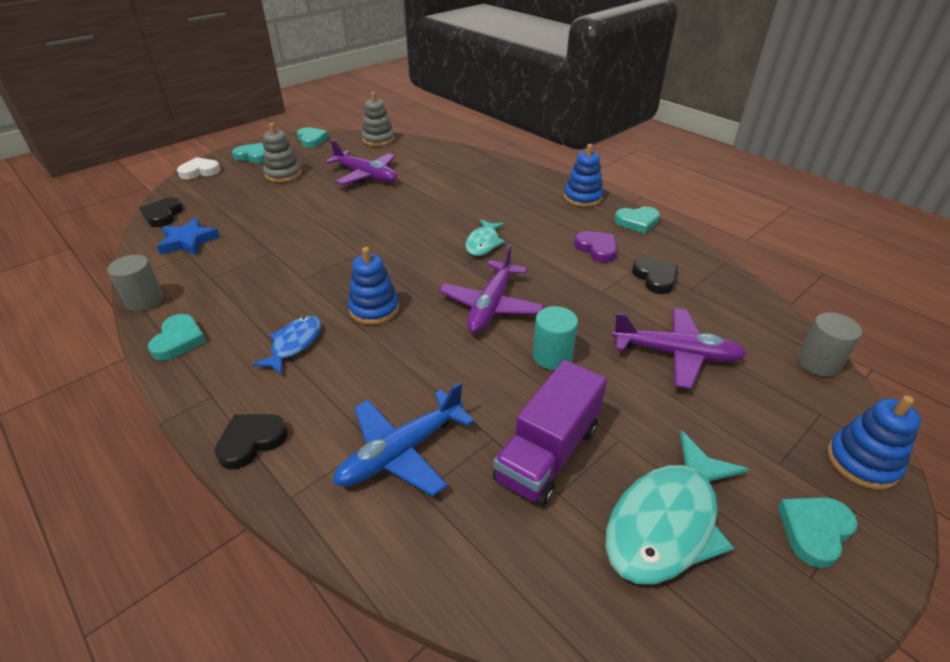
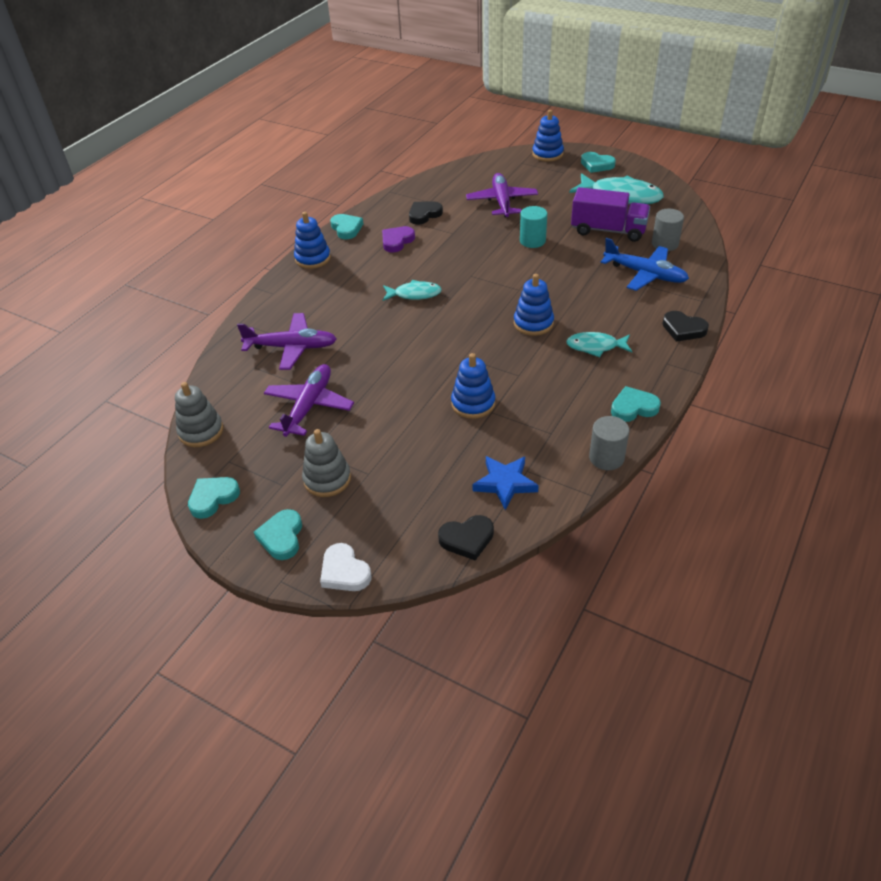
camera: 105 degrees left, 5 degrees up
blue fish [252,316,321,375] -> turquoise fish [566,332,632,357]
purple plane [439,244,544,333] -> purple plane moved to [237,313,337,370]
grey cylinder [797,312,862,377] -> grey cylinder moved to [652,209,684,251]
none -> blue stacking toy [451,353,495,419]

